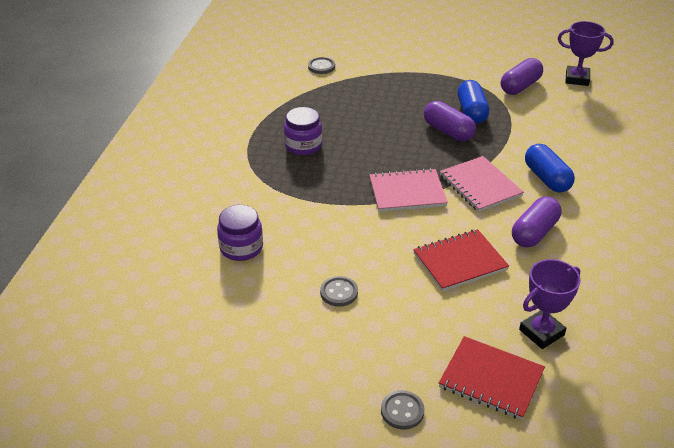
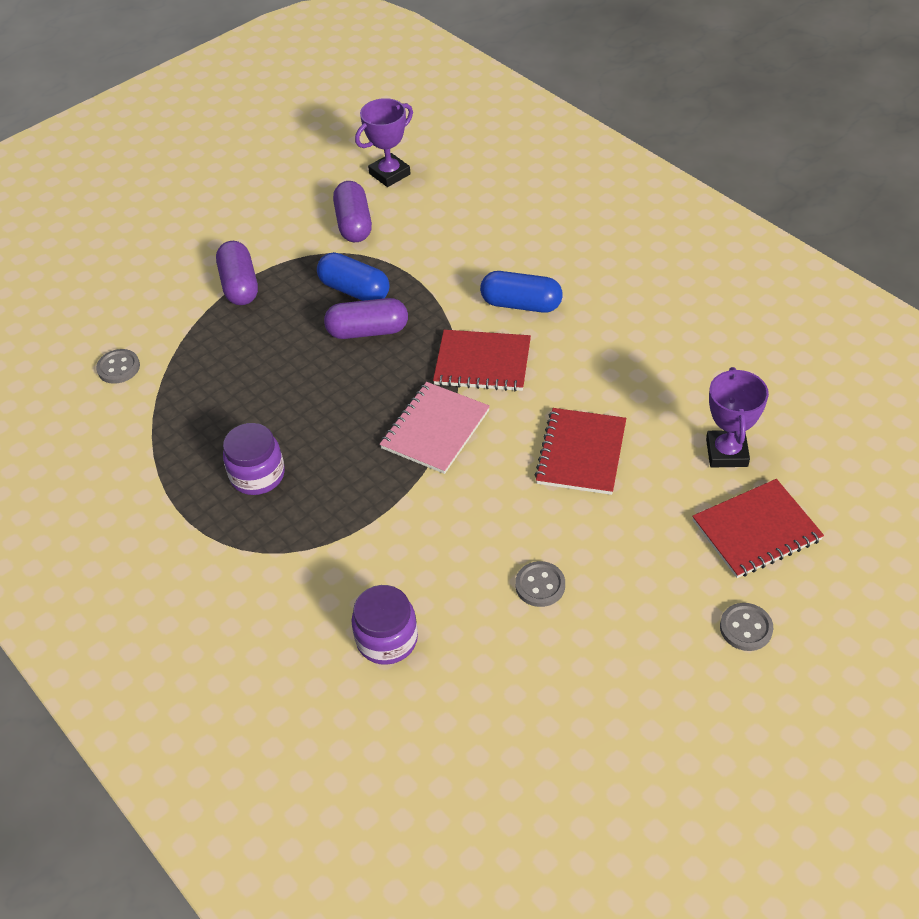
camera: 50 degrees left, 10 degrees up
pink notebook [440,156,524,212] -> red notebook [433,330,531,392]
purple capsule [512,197,561,247] -> purple capsule moved to [216,241,258,305]

